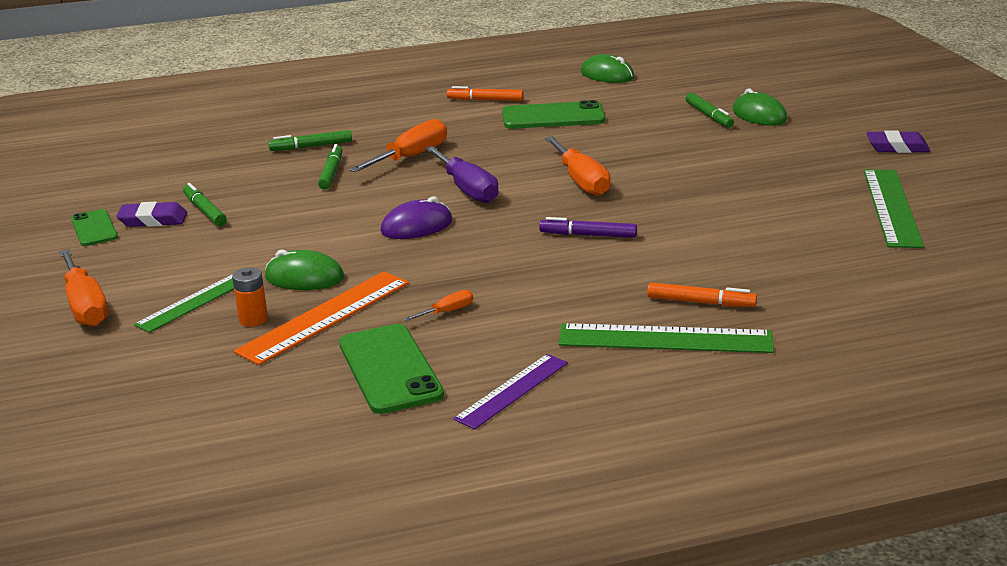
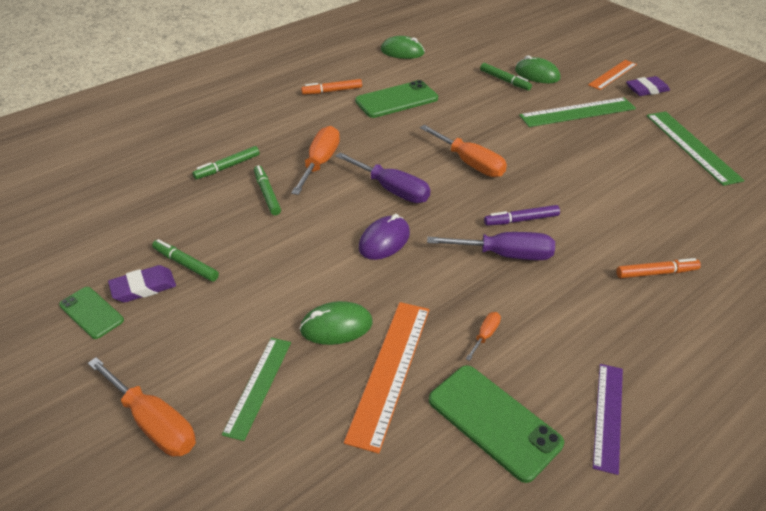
camera: 25 degrees left, 15 degrees up
orange battery [232,267,268,327] -> none
green ruler [558,323,774,353] -> green ruler moved to [519,97,636,127]
none -> purple screwdriver [427,232,555,260]
none -> orange ruler [588,60,637,90]

